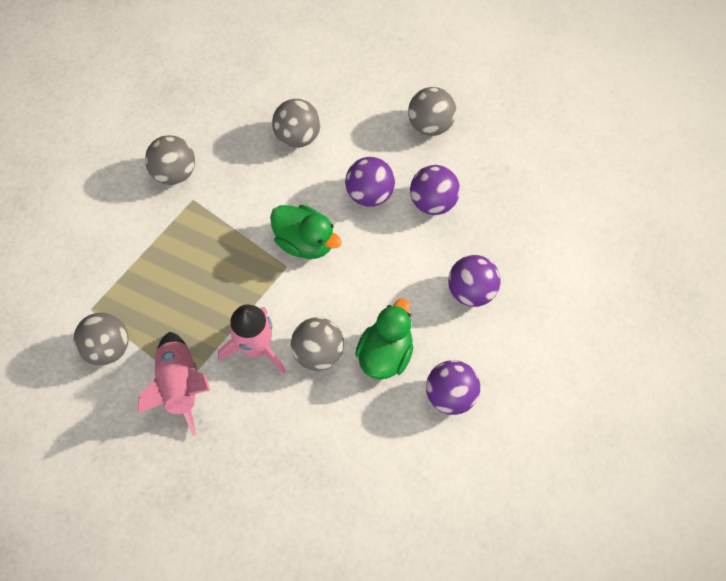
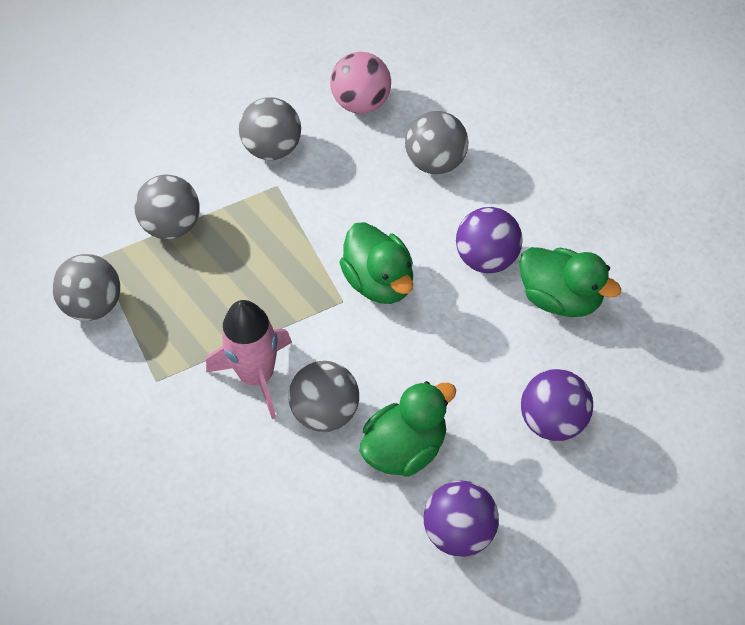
camera: 30 degrees right, 10 degrees down
pink rocket [138,332,210,436] -> none
grey ball [408,87,456,136] -> grey ball moved to [134,174,200,240]
purple ball [410,165,460,215] -> green duck [519,247,621,317]
none -> pink ball [330,52,391,114]

